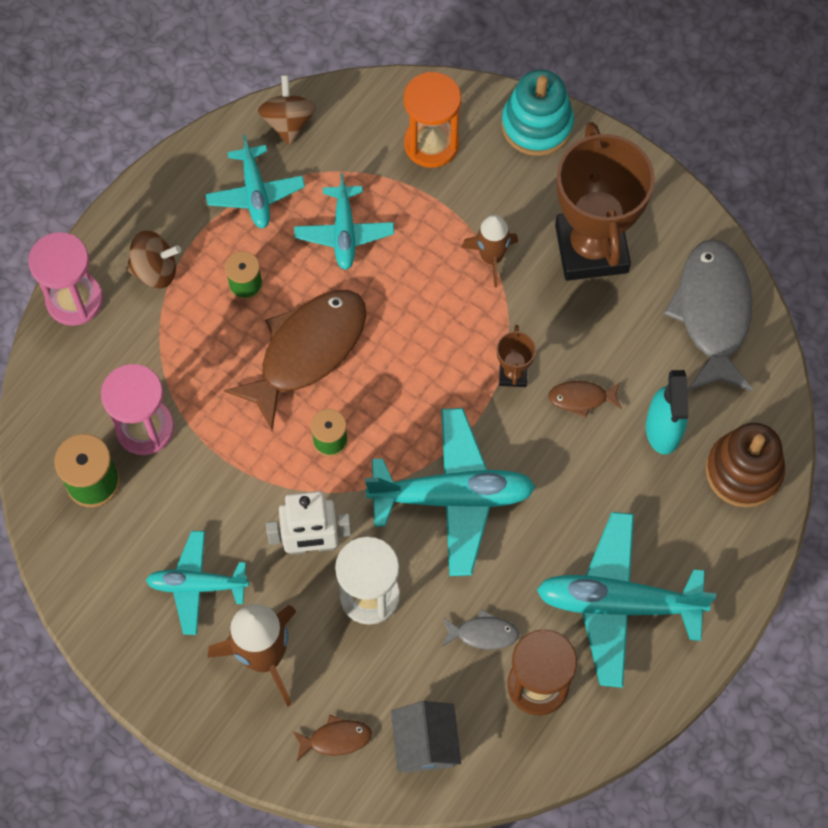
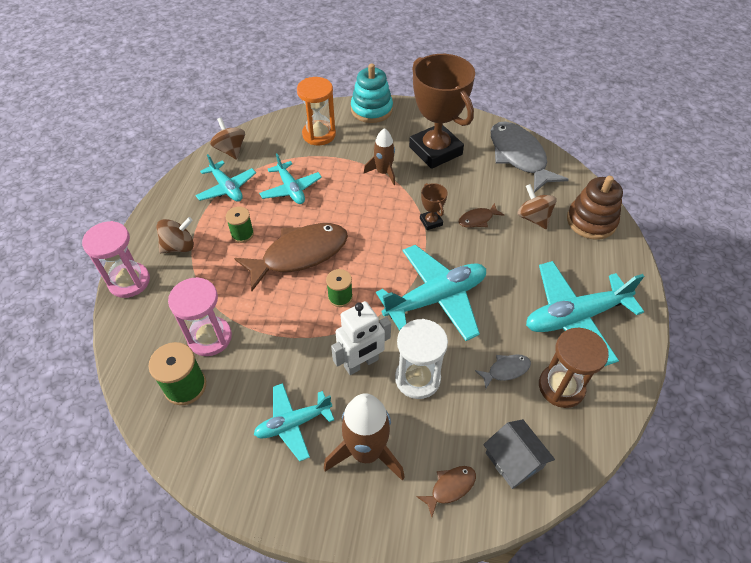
camera: 25 degrees left, 15 degrees down
brown fish [224,290,367,430] -> brown fish turned 45 degrees clockwise [234,223,348,291]
turquoise spray bottle [646,370,689,455] -> brown spinning top [518,184,557,229]

